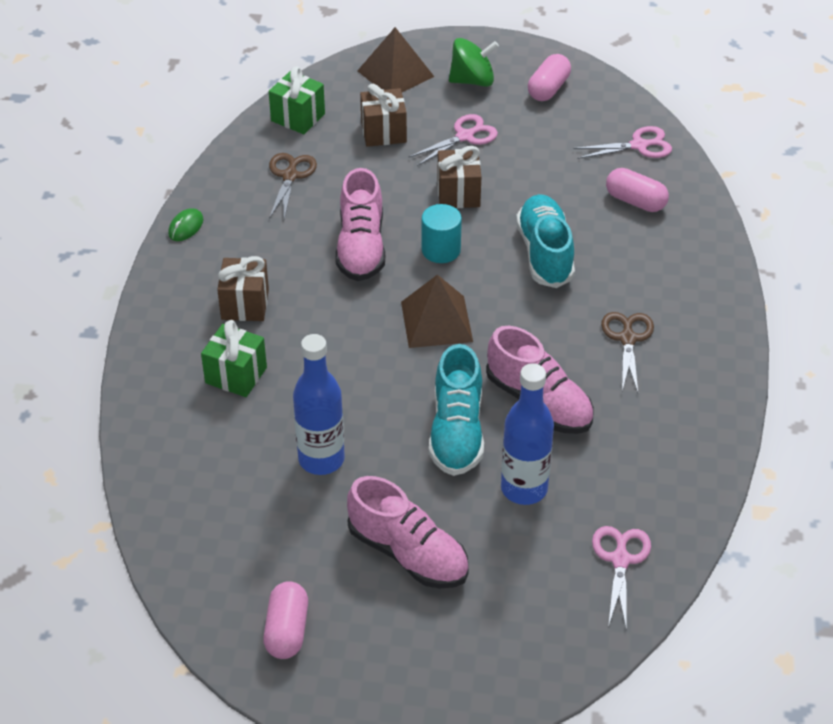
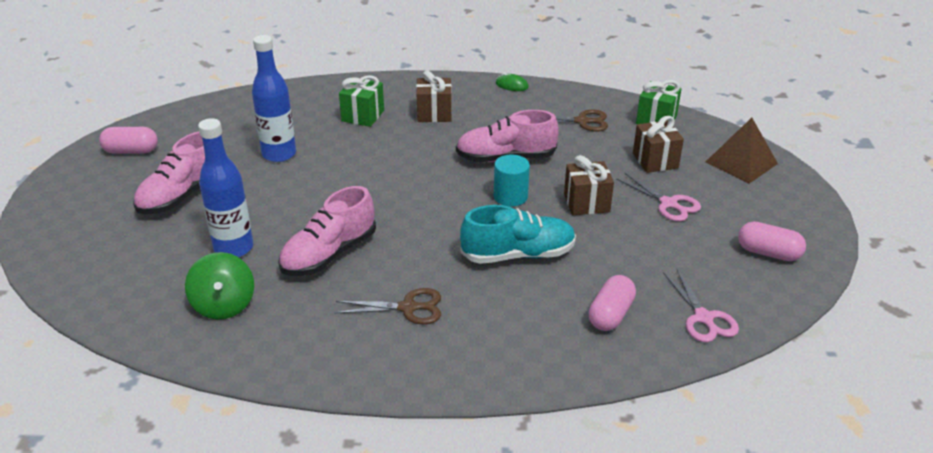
camera: 85 degrees right, 10 degrees down
brown pyramid [401,275,473,348] -> none
turquoise shoe [429,344,484,476] -> none
green spinning top [449,38,499,87] -> green spinning top moved to [185,252,254,320]
pink scissors [592,526,651,630] -> none

